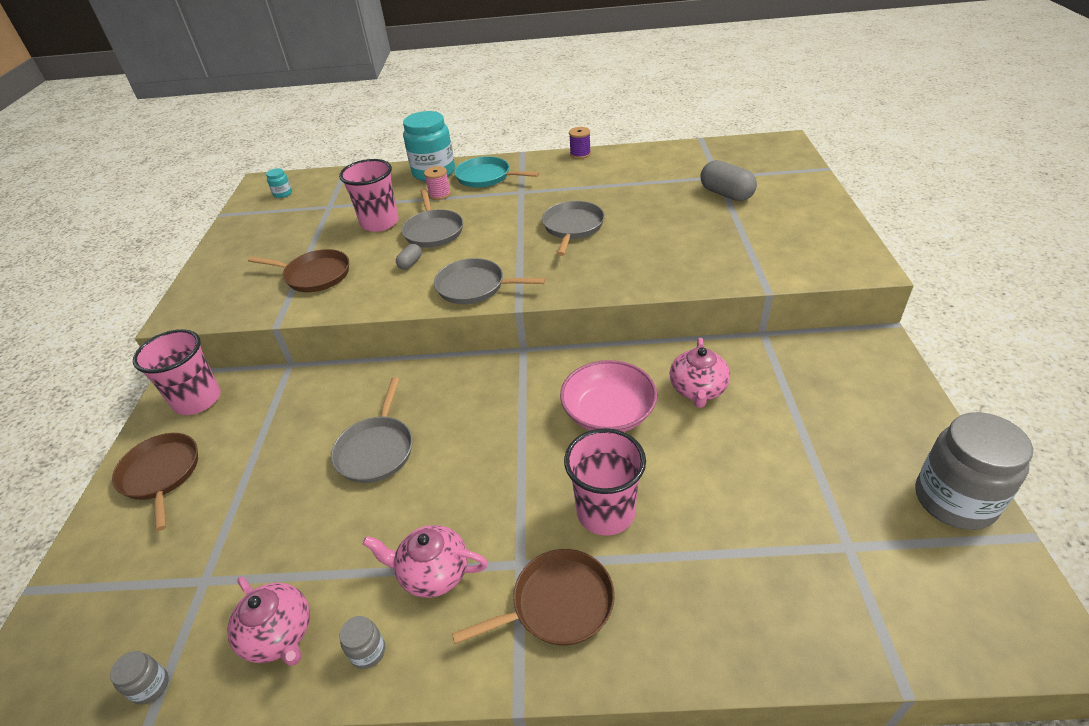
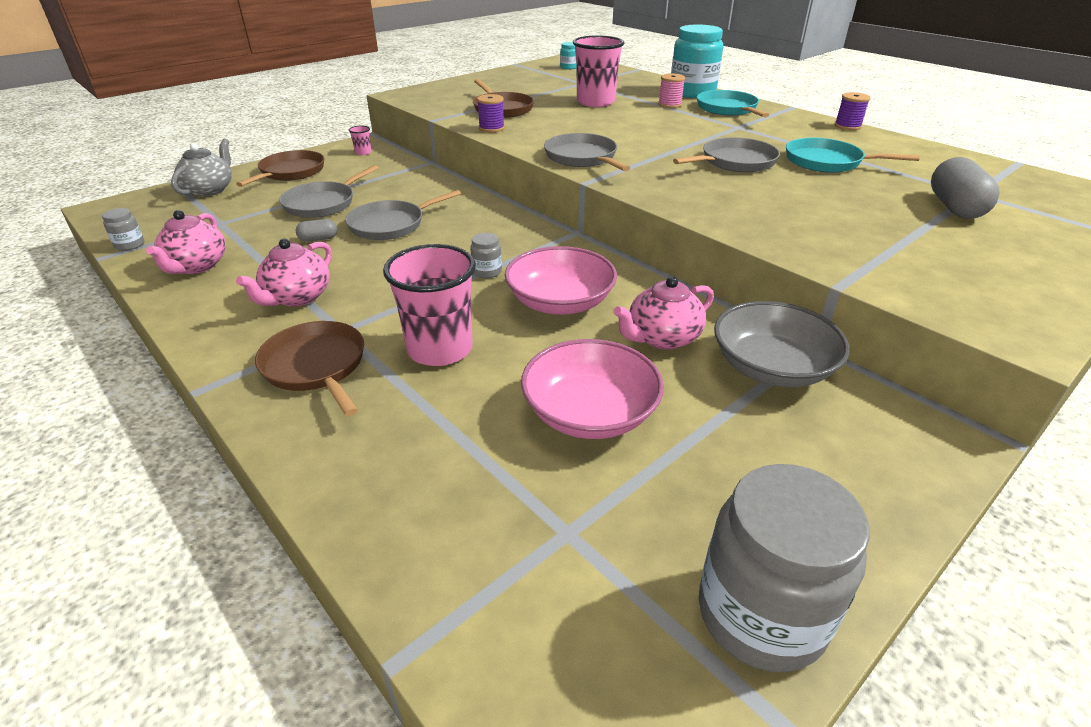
camera: 45 degrees right, 5 degrees down
pink cup [133,329,221,415] -> pink cup [348,126,371,155], size x0.42
grey jar [340,616,385,669] -> grey jar moved to [470,233,502,278]
pink teapot [363,525,488,598] -> pink teapot turned 120 degrees counterclockwise [236,239,332,307]
grey capsule [396,244,422,270] -> grey capsule moved to [296,219,337,242]
grey pan [402,189,463,248] -> grey pan moved to [279,165,378,218]
brown pan [452,549,615,645] -> brown pan turned 150 degrees counterclockwise [255,321,364,416]
none -> grey teapot [171,139,232,197]
none -> purple spool [477,94,505,132]
none -> pink bowl [521,339,664,439]
none -> grey bowl [714,301,850,387]
none -> turquoise pan [786,138,920,173]

